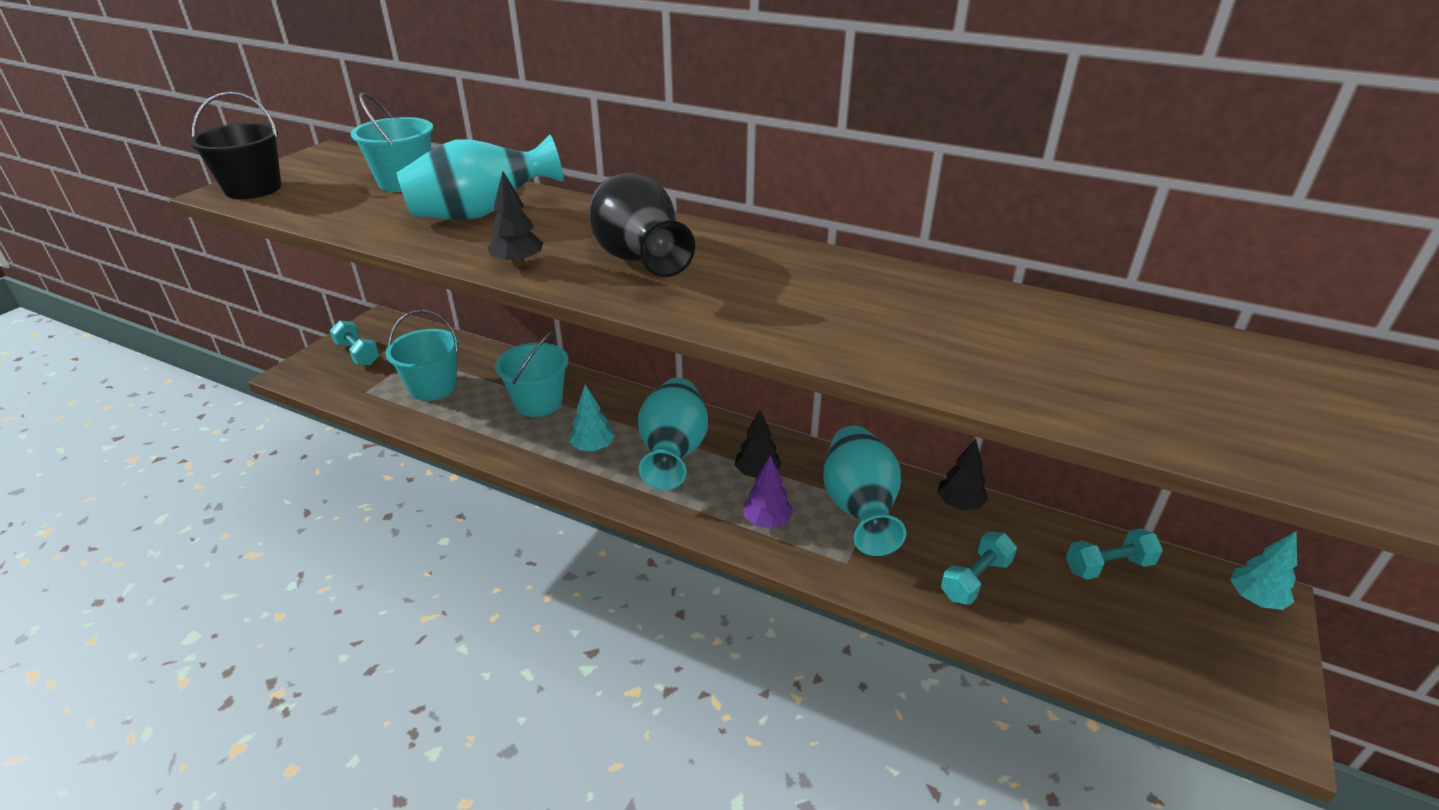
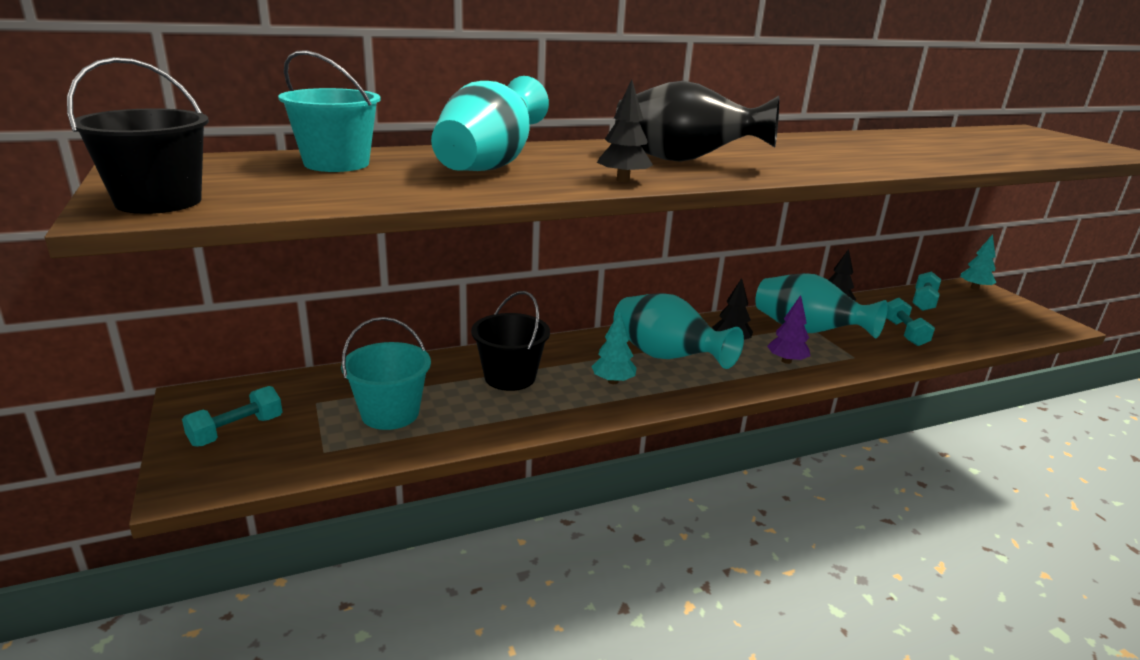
camera: 50 degrees left, 10 degrees down
turquoise dumbbell [330,320,380,366] -> turquoise dumbbell turned 45 degrees counterclockwise [182,386,282,447]
turquoise bucket [495,331,569,417] -> black bucket [471,291,550,391]

